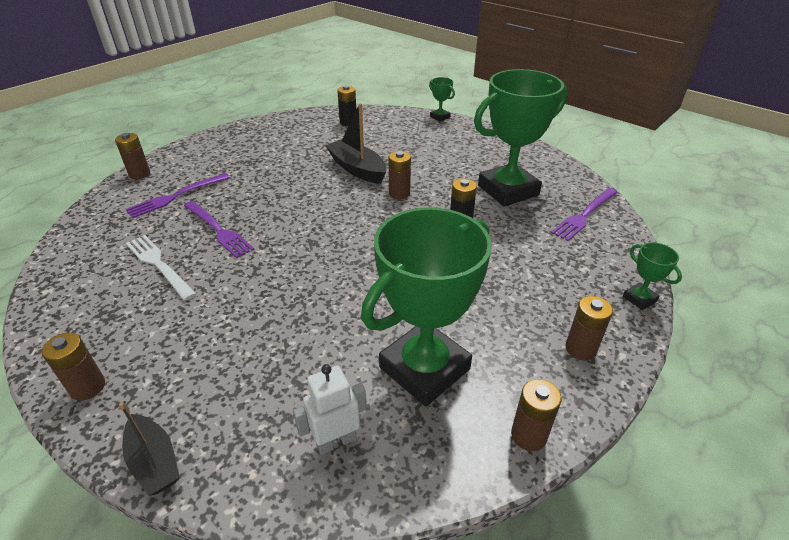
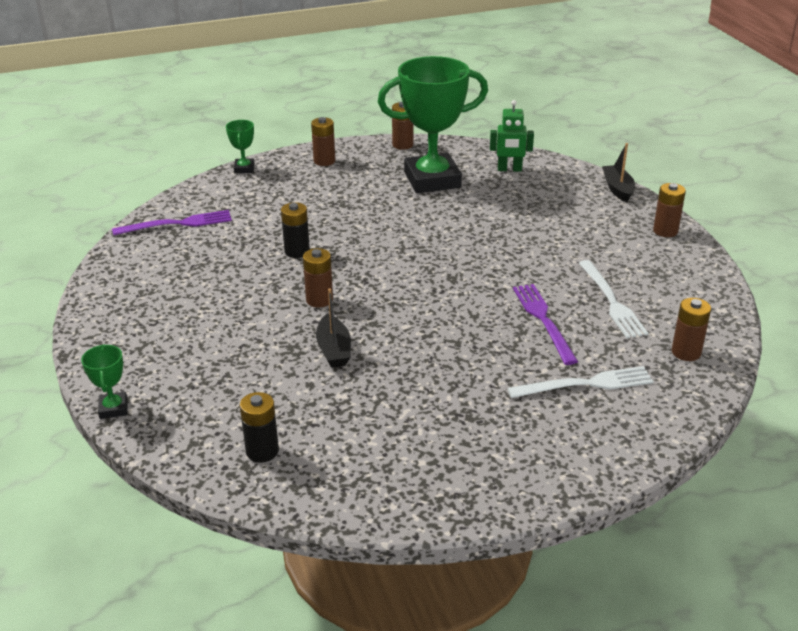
camera: 150 degrees left, 5 degrees down
brown battery [115,133,150,179] -> brown battery moved to [672,298,711,361]
purple fork [126,173,230,218] -> white fork [507,366,654,398]
white robot [293,364,367,455] -> green robot [490,100,534,172]
black boat [325,103,387,184] -> black boat [316,288,351,368], size x0.66
green trophy [474,69,567,207] -> none

